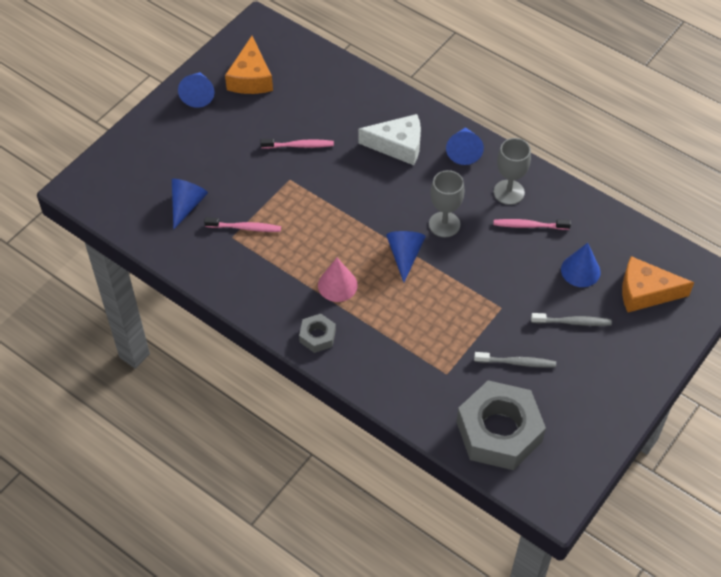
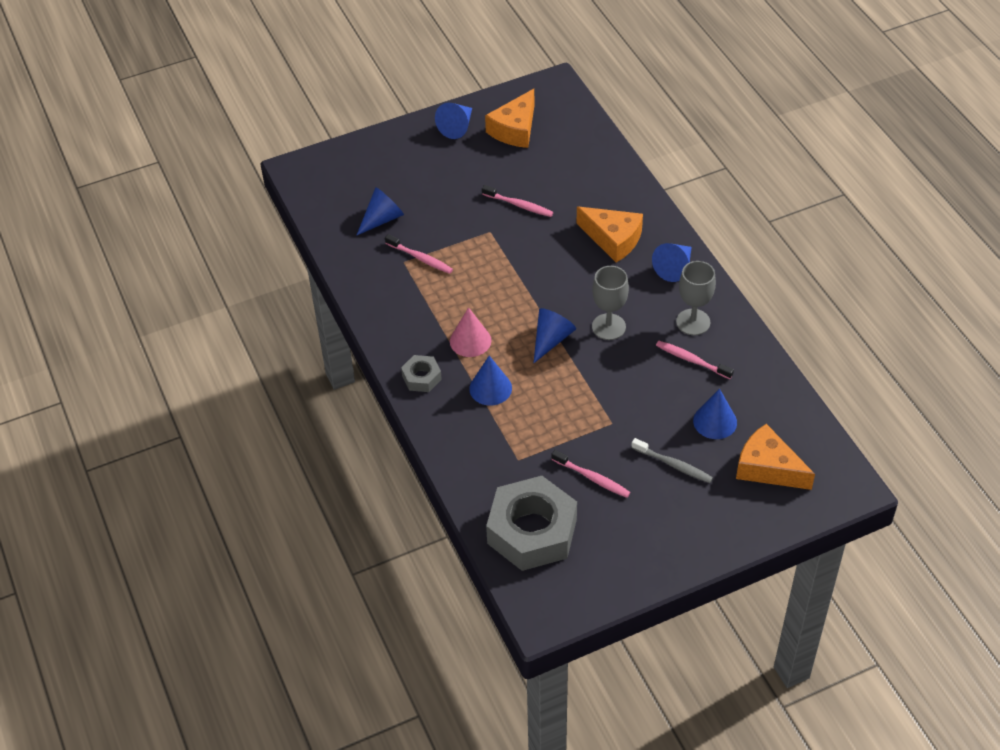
camera: 30 degrees right, 5 degrees down
white cheese [358,114,421,165] -> orange cheese [577,206,643,263]
grey toothbrush [474,352,556,368] -> pink toothbrush [551,450,631,498]
none -> blue cone [469,355,512,406]

